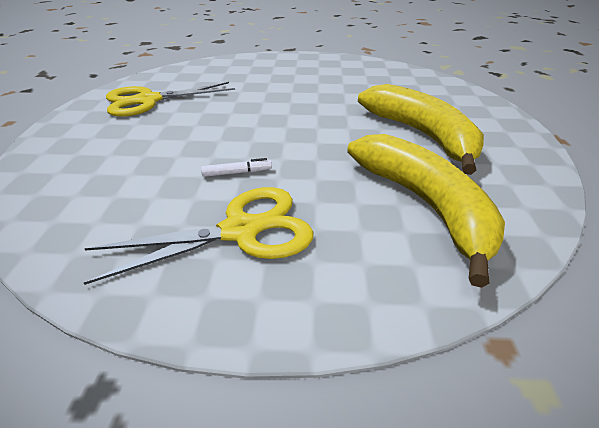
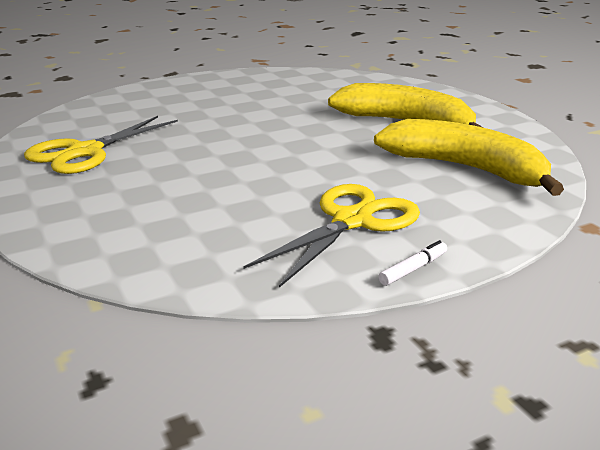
camera: 30 degrees left, 10 degrees down
white marker [201,158,272,177] -> white marker moved to [378,240,447,286]

